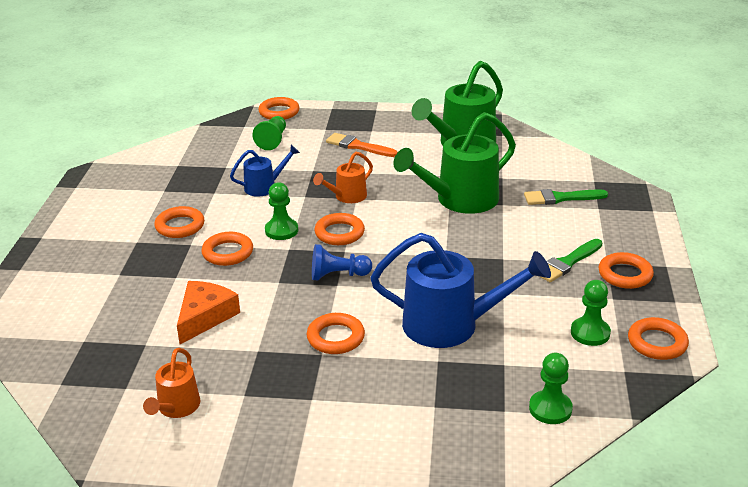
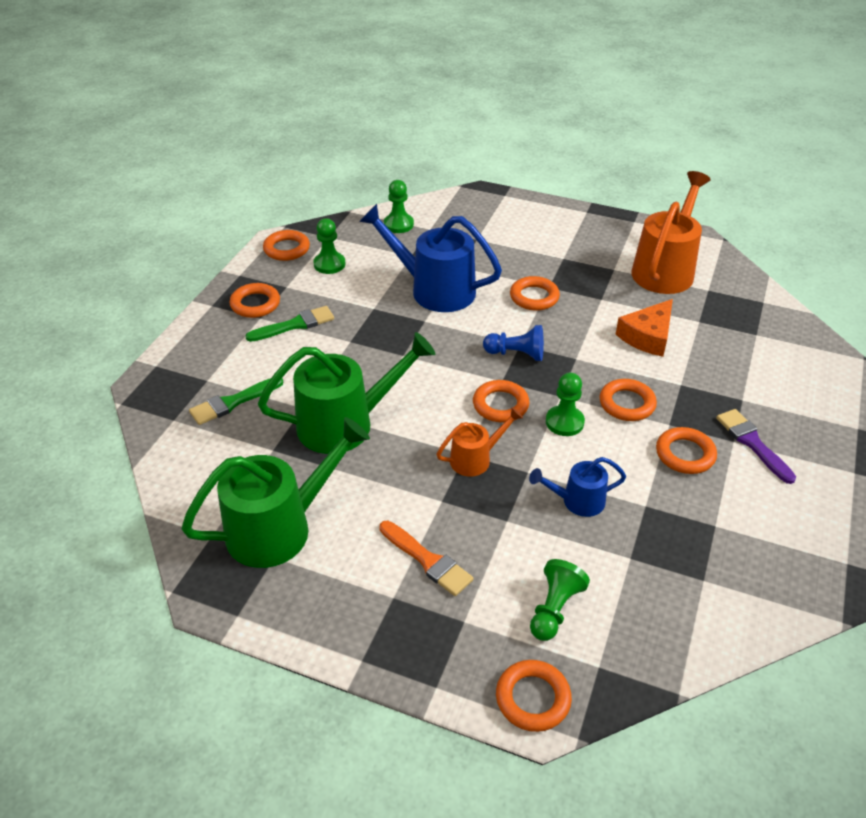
camera: 165 degrees left, 10 degrees up
orange watering can [143,348,200,418] -> orange watering can [631,171,711,294], size x1.92
green brush [524,189,608,205] -> green brush turned 135 degrees clockwise [189,378,283,425]
none -> purple brush [716,409,796,484]

